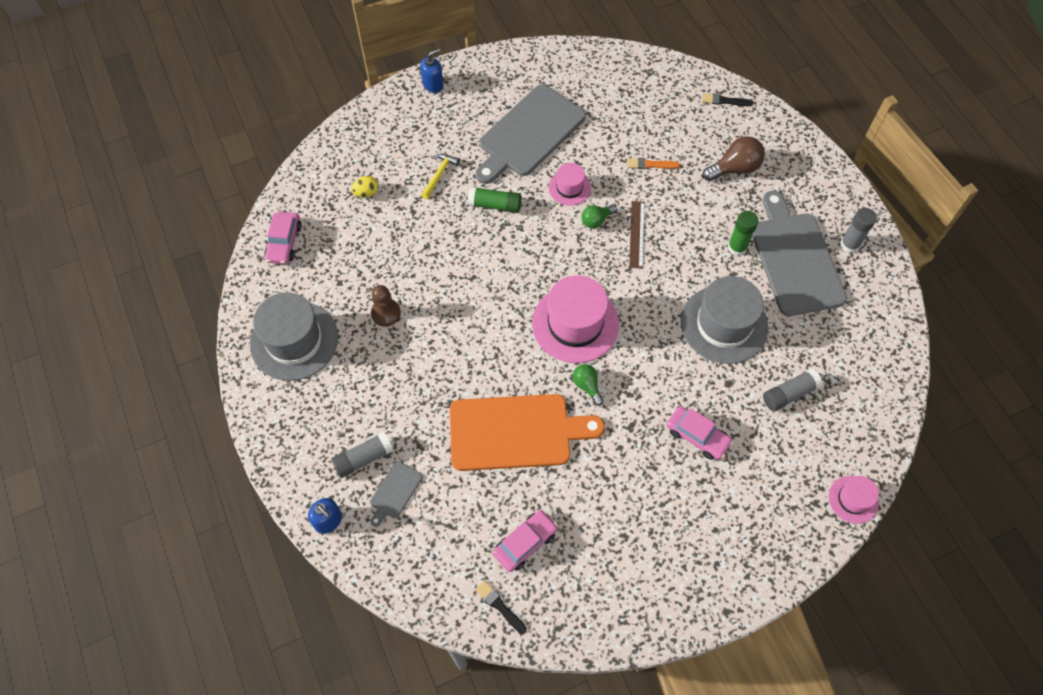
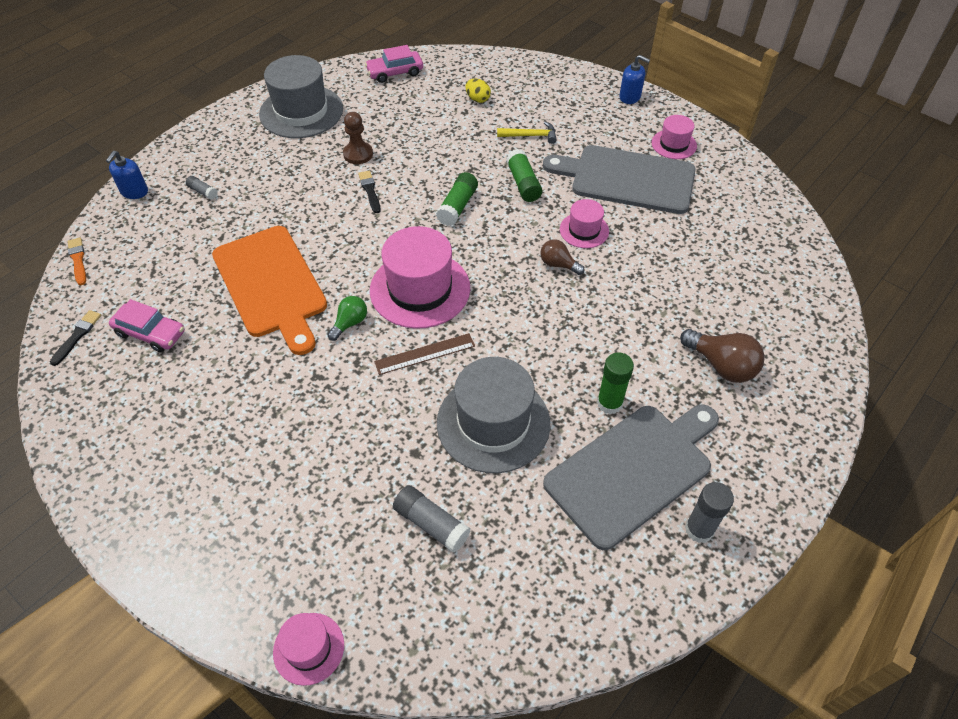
camera: 65 degrees right, 10 degrees down
grey glue stick [331,432,394,478] -> grey glue stick [186,176,217,200], size x0.57
grey cutting board [370,461,423,527] -> none
green light bulb [582,205,616,228] -> brown light bulb [540,239,584,275]
orange brush [627,158,680,169] -> orange brush moved to [67,237,86,285]
brown ruler [629,201,645,269] -> brown ruler moved to [374,333,475,375]
pink car [667,406,733,460] -> none
black brush [702,93,753,106] -> black brush moved to [358,171,381,213]
none -> green glue stick [436,172,478,226]
none -> pink hat [652,115,697,159]

